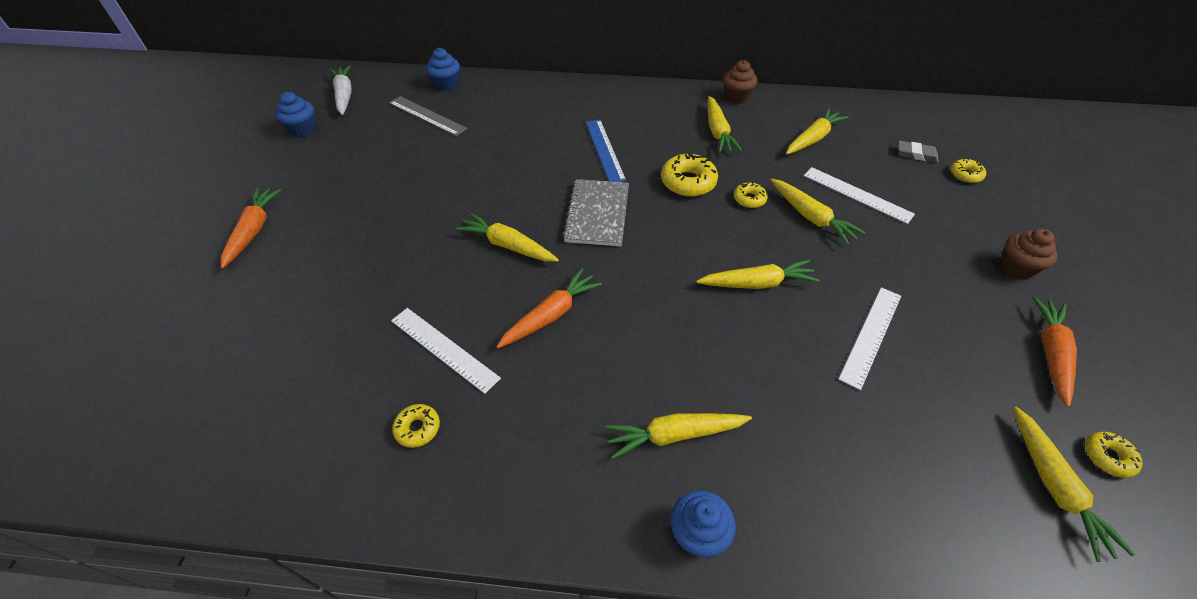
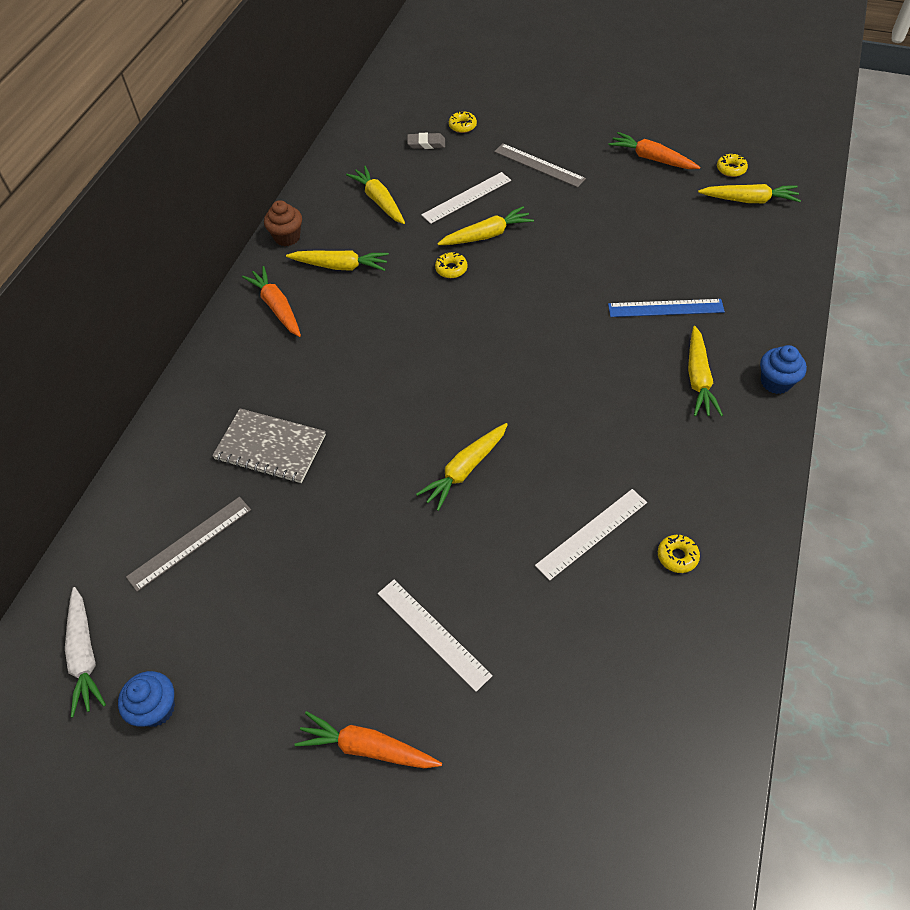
camera: 75 degrees left, 5 degrees up
white carrot [330,65,351,115] -> white carrot turned 105 degrees counterclockwise [65,587,106,717]
blue cupcake [426,48,460,91] -> none
orange carrot [496,268,602,348] -> orange carrot moved to [242,266,301,337]
grey notebook [562,179,629,247] -> grey notebook moved to [212,408,326,483]
blue ruler [586,120,626,182] -> blue ruler moved to [608,299,725,317]
yellow donut [661,152,718,197] -> none
yellow carrot [696,260,819,289] -> none
white ruler [838,287,901,390] -> white ruler moved to [378,580,493,692]
grey eraser [898,141,939,163] -> grey eraser turned 60 degrees clockwise [407,133,445,149]
brown cupcake [999,229,1058,280] -> none
none -> grey ruler [494,143,586,188]

